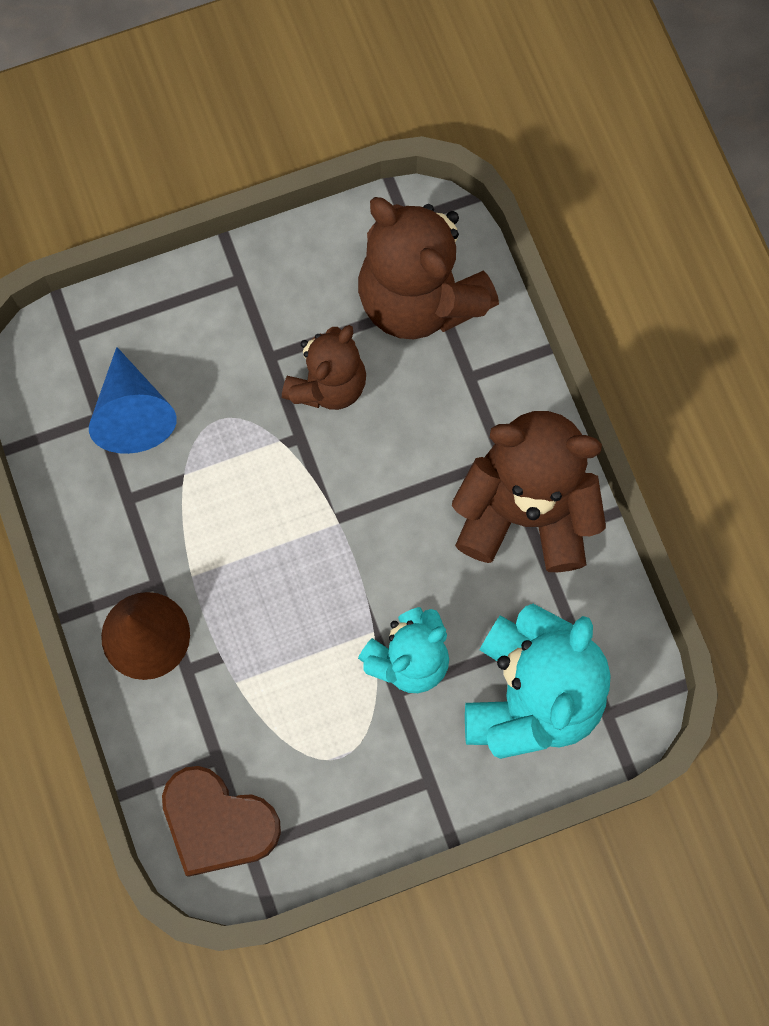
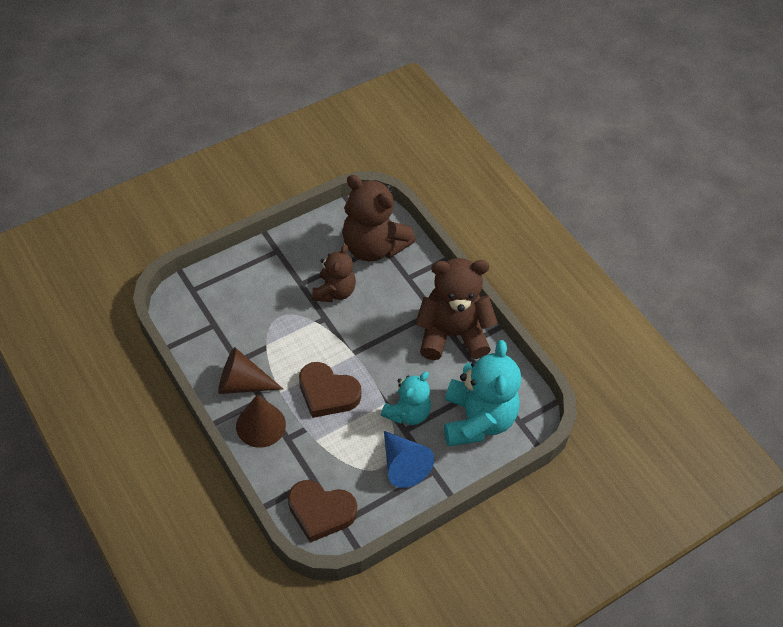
camera: 15 degrees left, 20 degrees down
blue cone [89,347,177,454] -> blue cone moved to [384,431,434,488]
none -> brown cone [218,347,283,394]
none -> brown heart [299,362,361,418]

